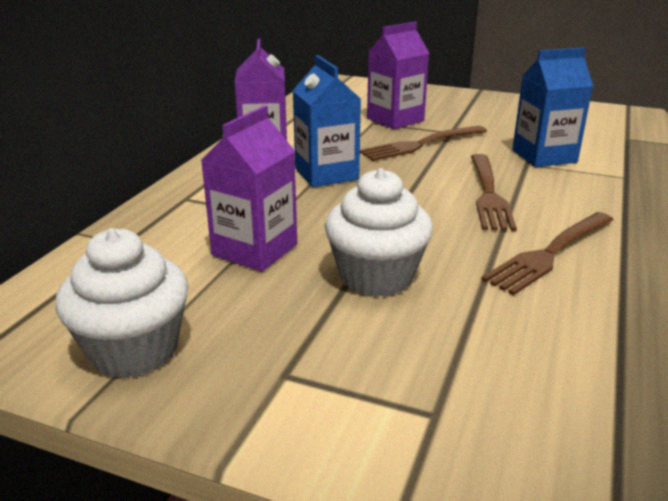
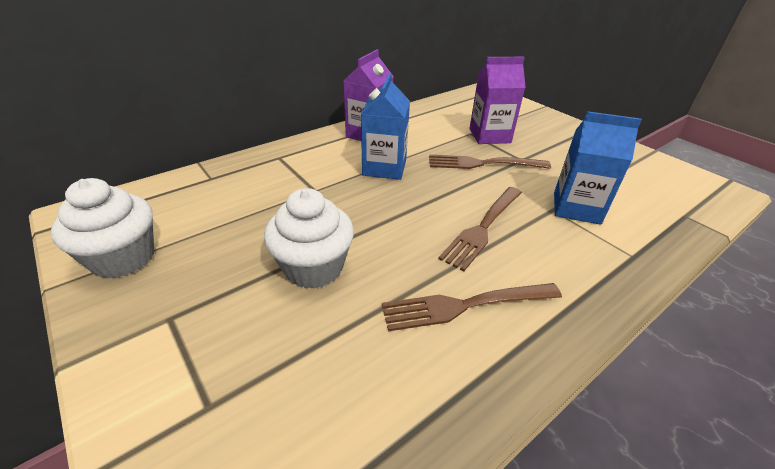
camera: 30 degrees right, 10 degrees up
purple carton [201,106,297,272] -> none

